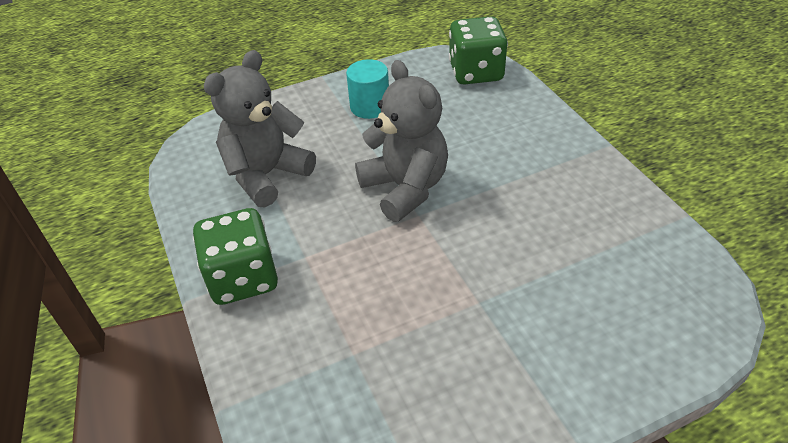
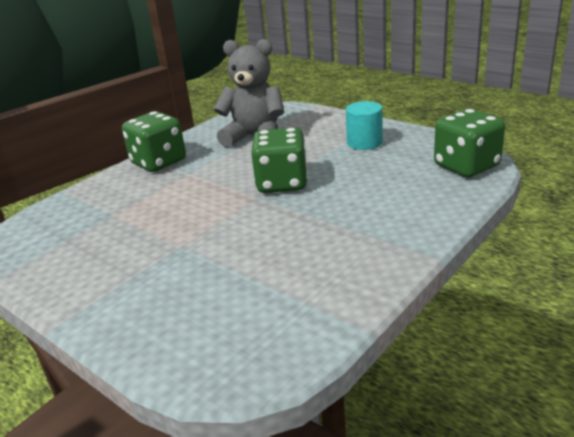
camera: 65 degrees right, 15 degrees down
grey teddy bear [355,60,448,222] -> green dice [251,127,308,193]

